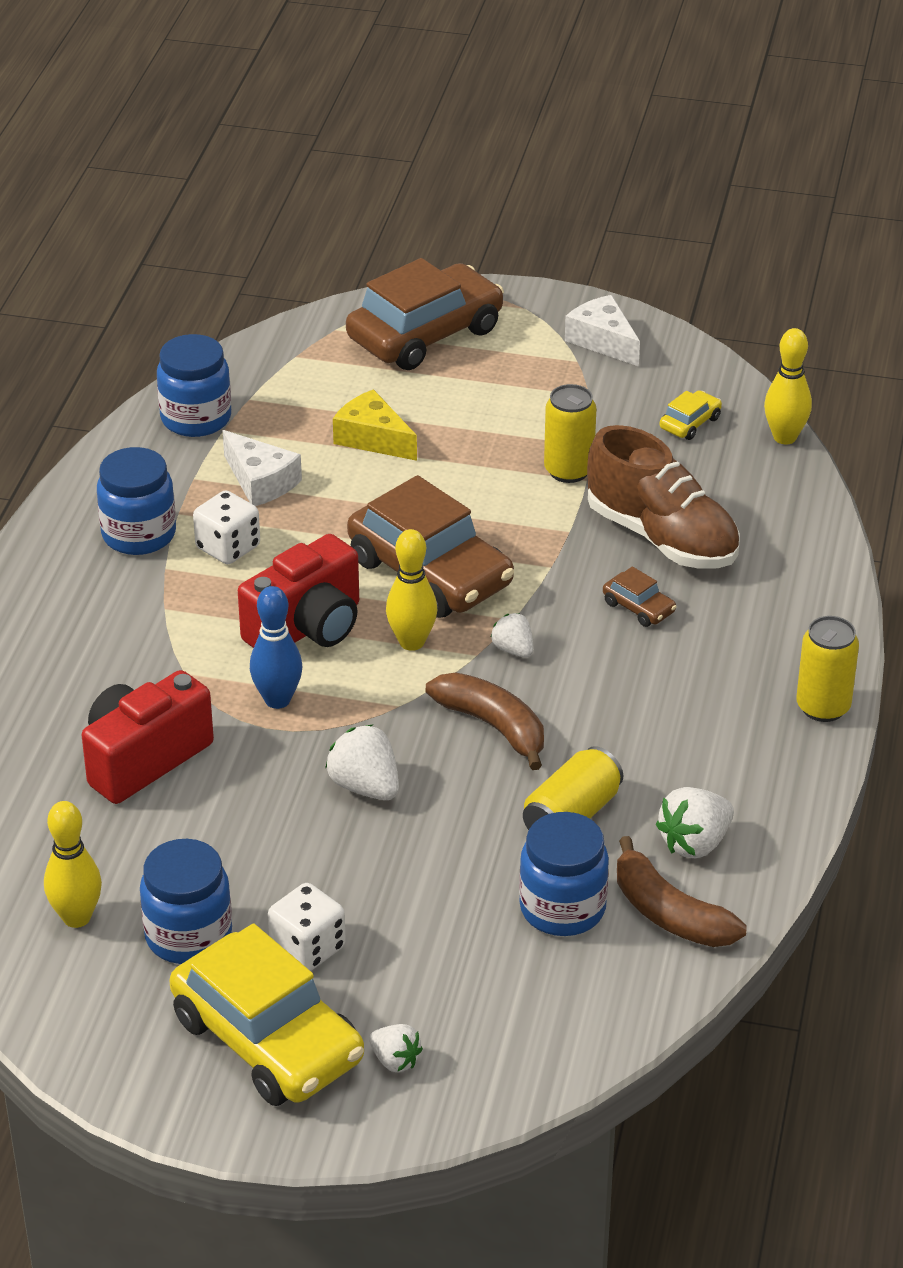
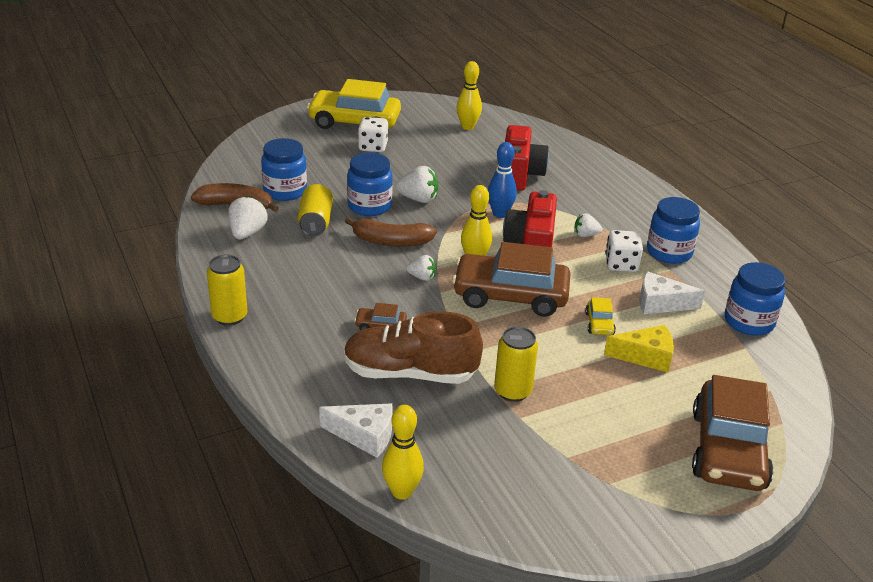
camera: 140 degrees right, 5 degrees down
blue jar [140,839,232,964] -> blue jar moved to [347,153,393,216]
white strawberry [369,1024,423,1072] -> white strawberry moved to [574,213,602,237]
white cheese [565,295,640,367] -> white cheese moved to [319,403,392,458]
yellow car [660,390,722,440] -> yellow car moved to [585,297,616,335]

